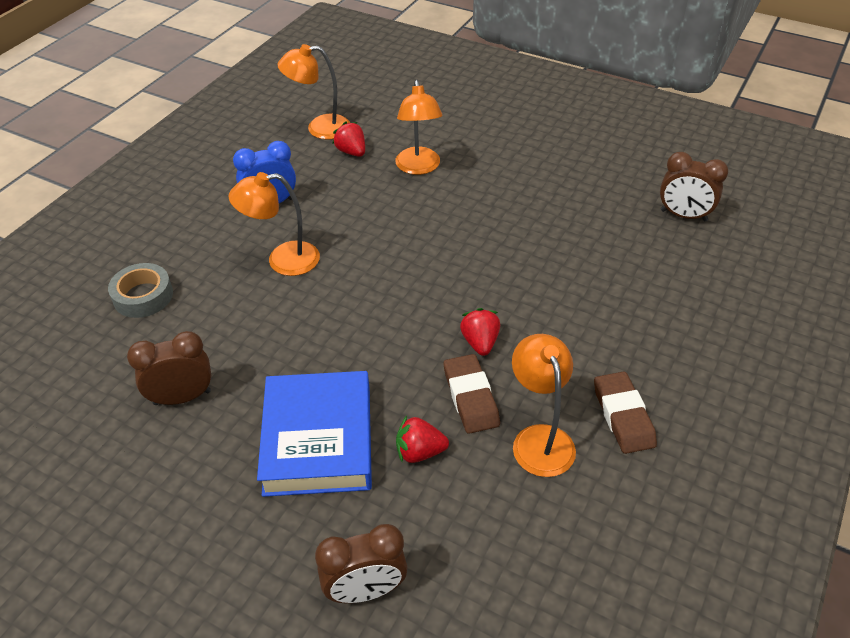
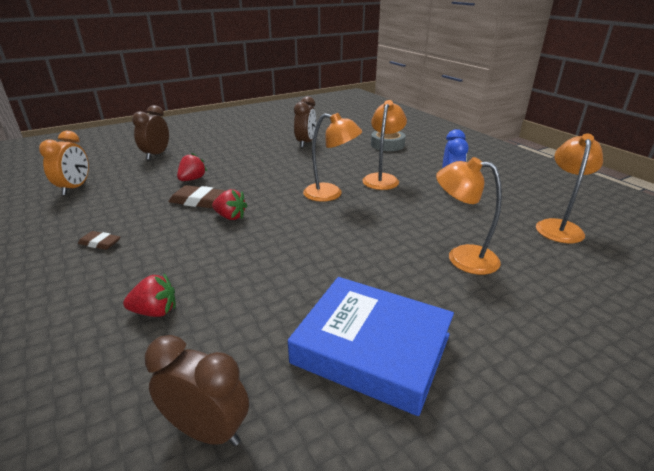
camera: 120 degrees right, 15 degrees down
blue book [257,371,372,497] -> blue book moved to [288,277,454,416]
red strawberry [332,121,365,157] -> red strawberry moved to [123,274,176,317]
orange lamp [512,334,576,477] -> orange lamp moved to [303,113,362,202]
brown eraser [594,371,657,454] -> brown eraser [78,231,120,250], size x0.61
brown clock [660,152,728,221] -> brown clock turned 60 degrees clockwise [145,335,249,446]
none -> orange clock [39,131,89,195]

